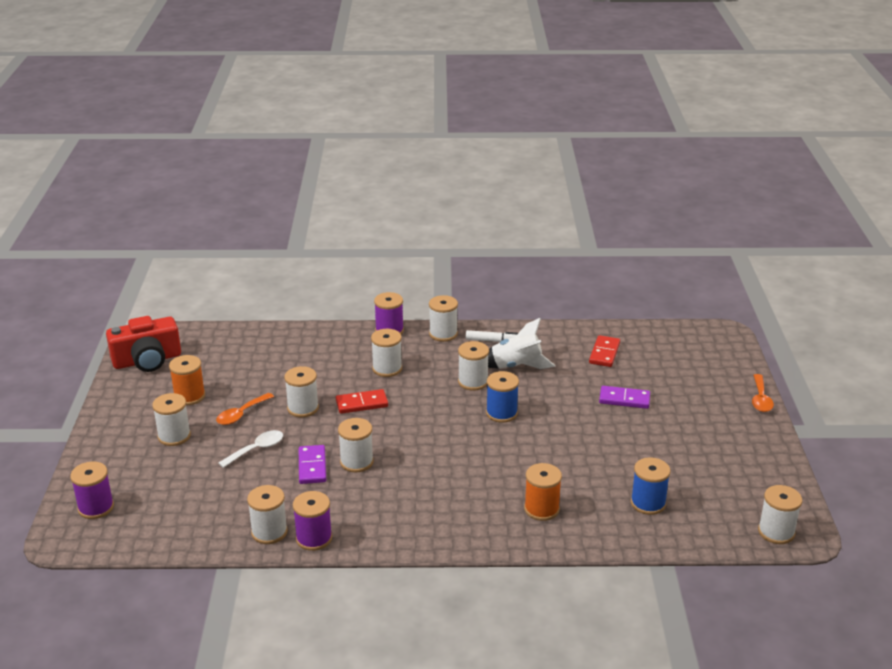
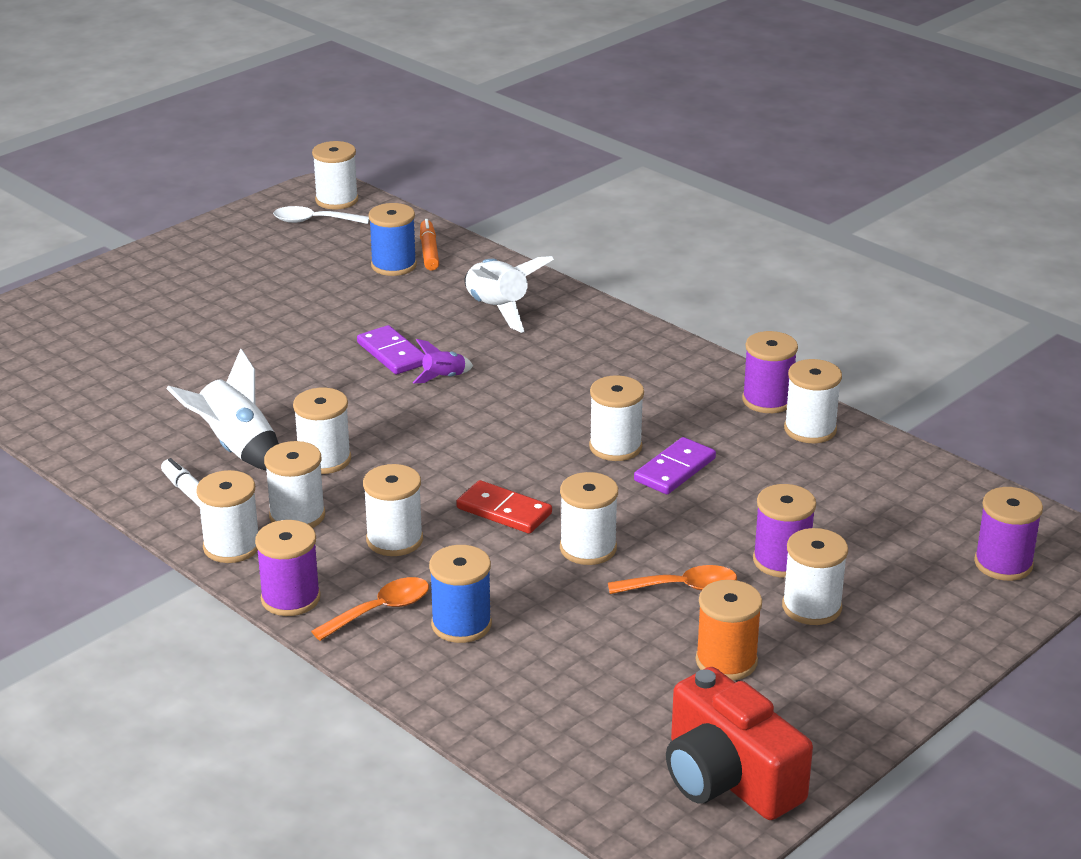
camera: 135 degrees left, 0 degrees up
red camera [106,316,181,372] -> red camera turned 150 degrees counterclockwise [666,667,813,820]
white spoon [218,430,283,468] -> white spoon moved to [273,206,369,224]
blue spool [486,371,519,423] -> blue spool moved to [429,545,492,643]
orange spool [524,463,562,521] -> white rocket [465,256,554,333]
red domino [589,335,620,367] -> none
purple domino [599,386,650,409] -> purple domino moved to [357,325,425,374]
orange spoon [752,374,774,412] -> orange spoon moved to [311,577,429,641]
none -> white spool [264,441,325,528]
none -> purple rocket [413,339,473,384]
none -> orange marker [420,219,439,270]
none -> purple spool [753,484,816,578]

